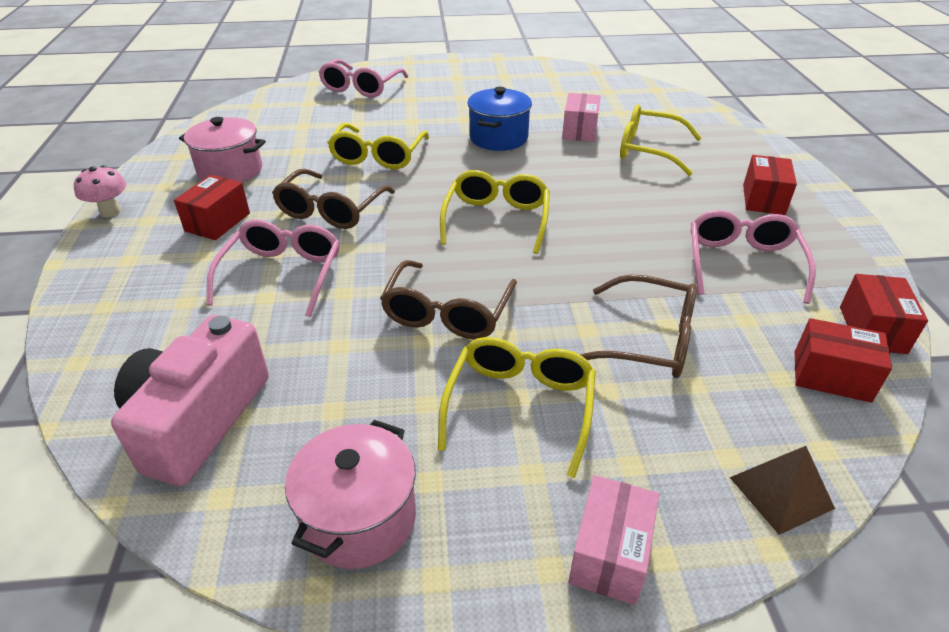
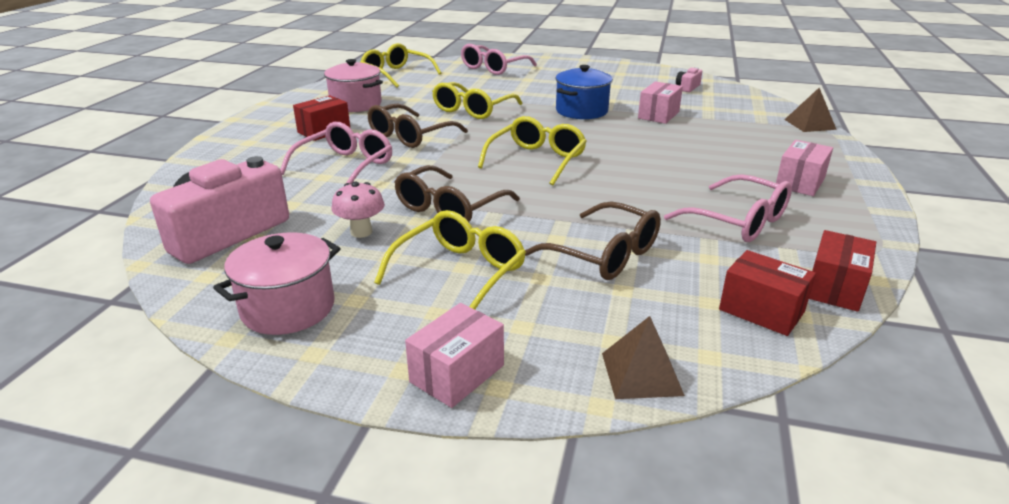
camera: 20 degrees right, 10 degrees down
pink mushroom [74,165,127,217] -> pink mushroom moved to [331,181,385,238]
yellow glasses [620,105,702,176] -> yellow glasses moved to [361,43,441,88]
pink glasses [691,210,816,304] -> pink glasses turned 105 degrees clockwise [664,174,792,242]
red box [743,155,797,215] -> pink box [776,140,833,196]
none -> pink camera [676,67,702,92]
none -> brown pyramid [784,88,837,132]

